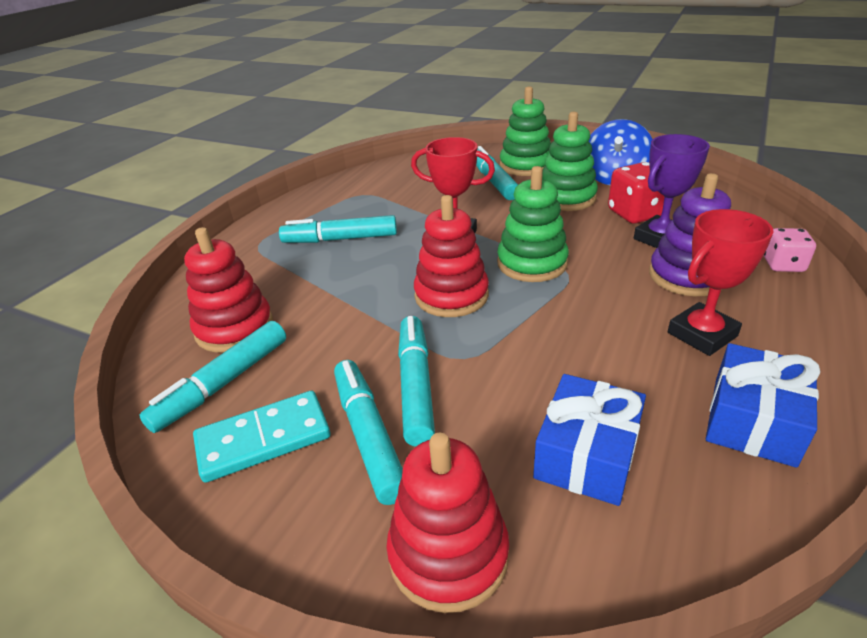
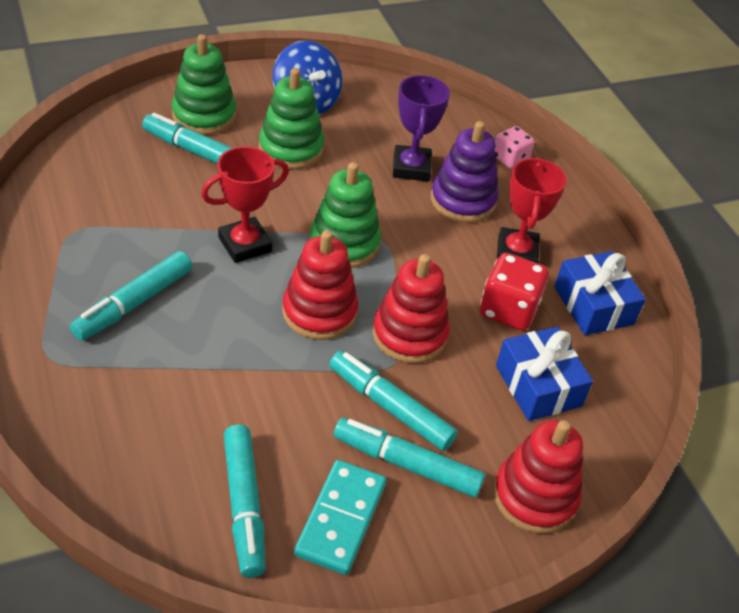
camera: 55 degrees left, 10 degrees up
red stacking toy [184,227,273,353] -> red stacking toy moved to [373,254,450,364]
red dice [608,162,665,224] -> red dice moved to [480,253,549,330]

